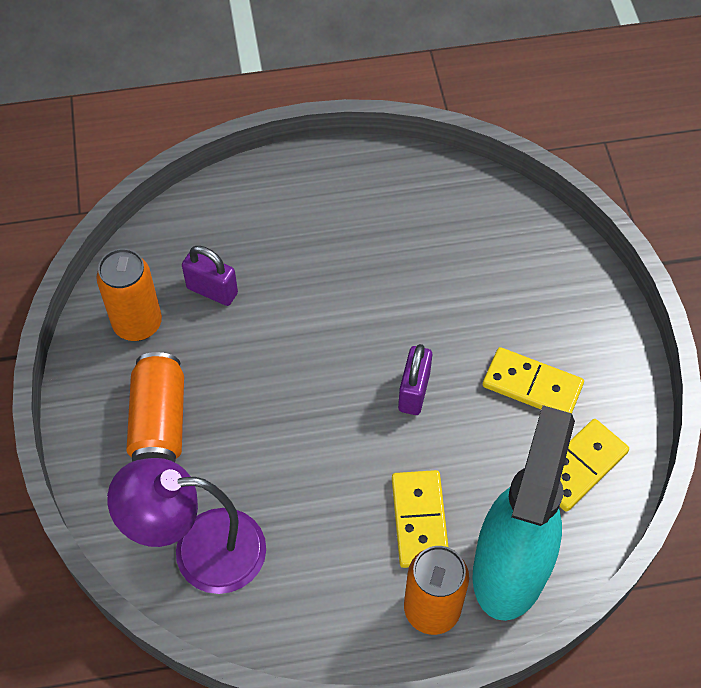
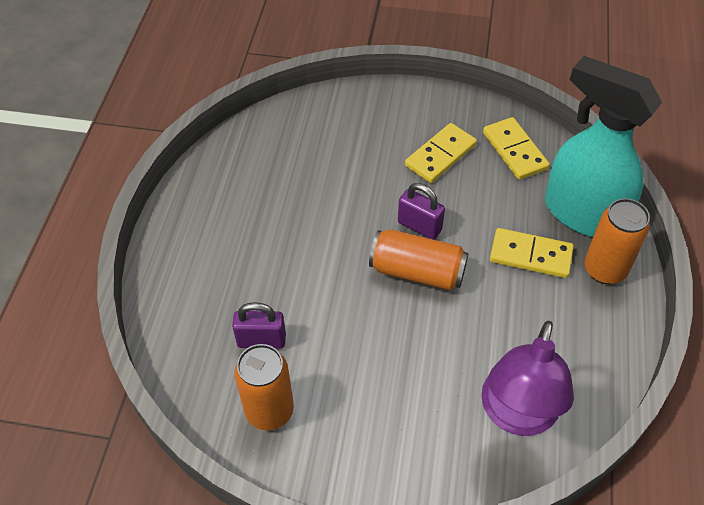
camera: 70 degrees left, 5 degrees down
orange can [126,352,184,462] -> orange can moved to [369,230,469,290]
purple padlock [182,246,238,306] -> purple padlock turned 45 degrees clockwise [232,302,286,349]

